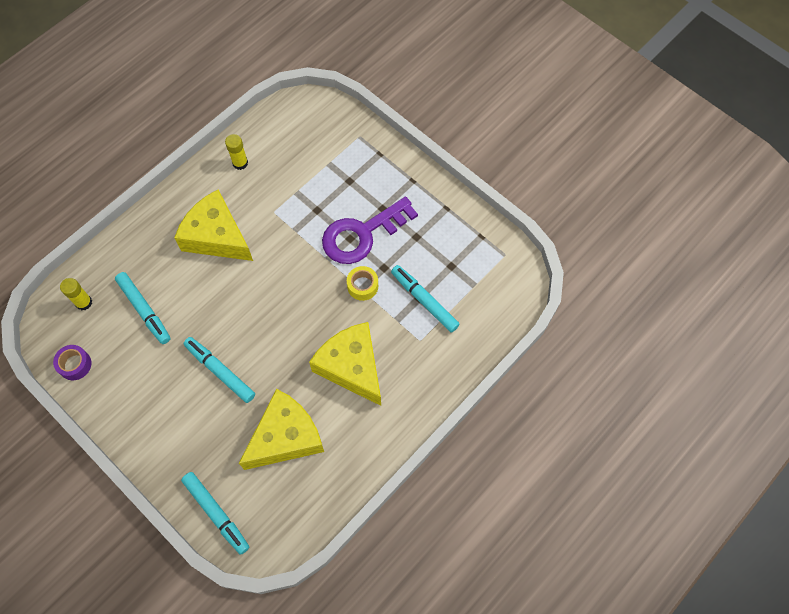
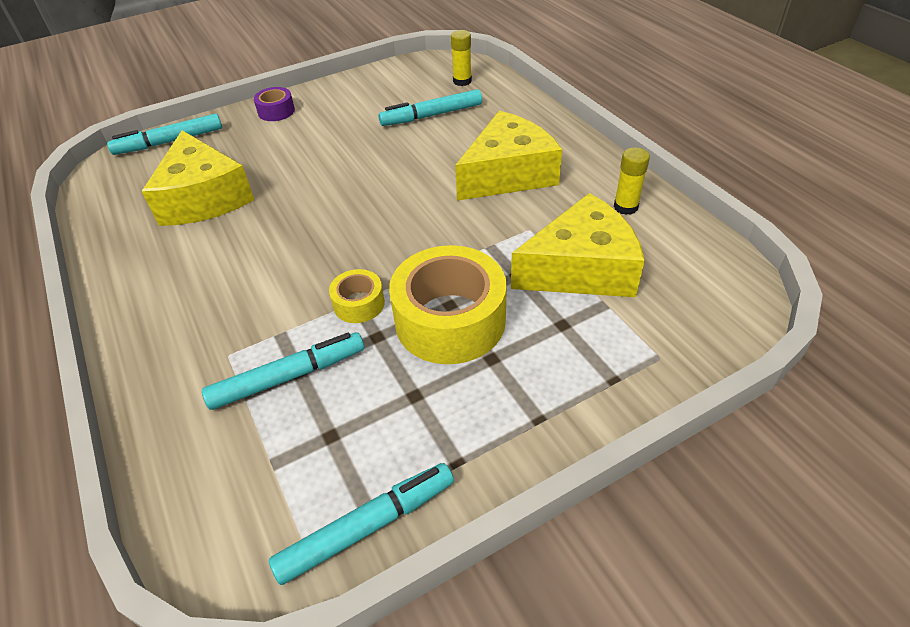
camera: 110 degrees right, 20 degrees down
purple tape [53,345,91,380] -> purple tape moved to [254,87,295,121]
turquoise marker [183,337,255,403] -> turquoise marker moved to [269,463,454,585]
yellow cheese [309,322,381,406] -> yellow cheese moved to [511,193,645,297]
purple key [322,197,418,264] -> yellow tape [389,245,507,364]

